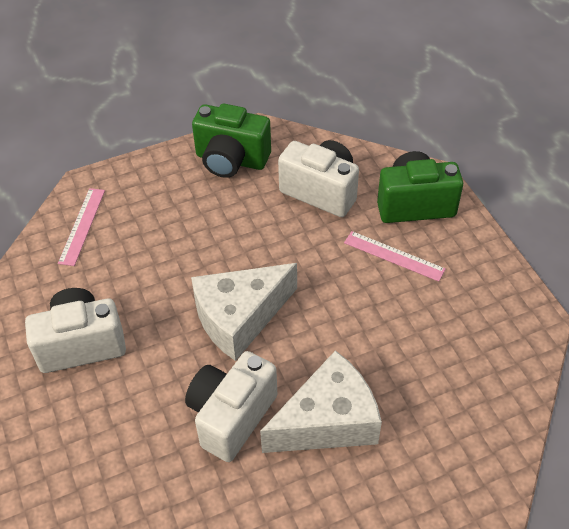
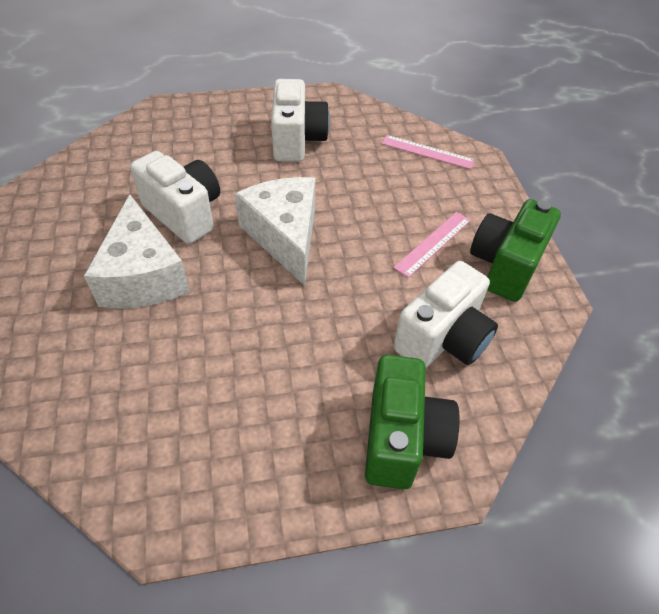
camera: 100 degrees right, 0 degrees up
pink ruler [344,231,446,282] -> pink ruler moved to [393,212,471,278]

